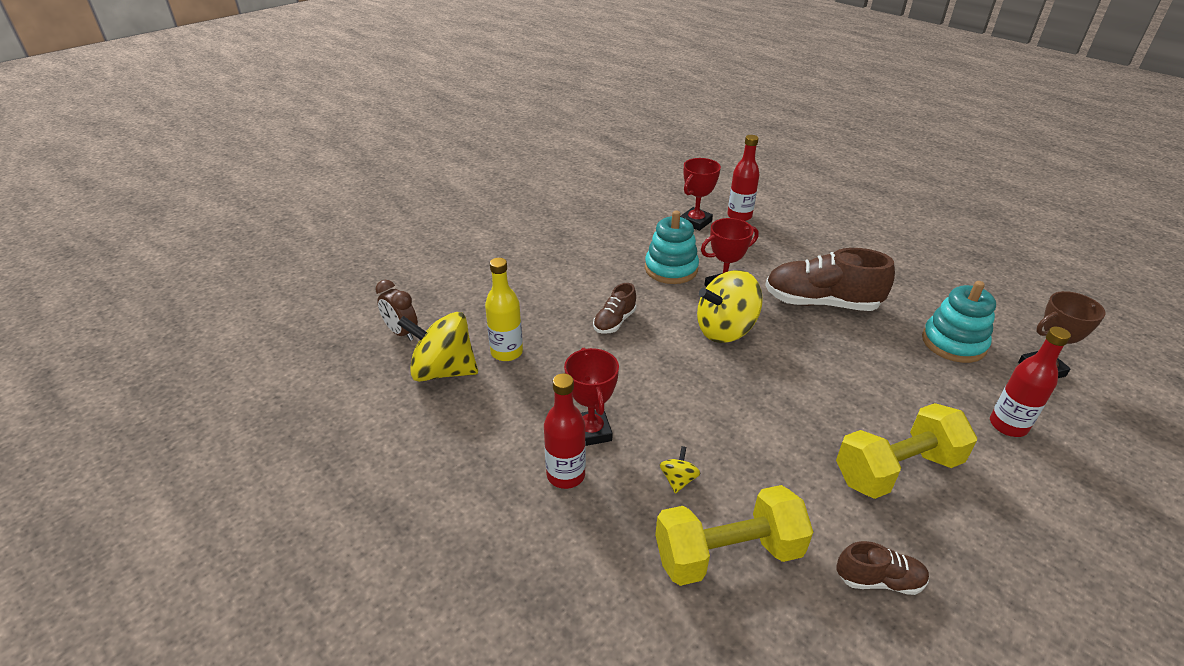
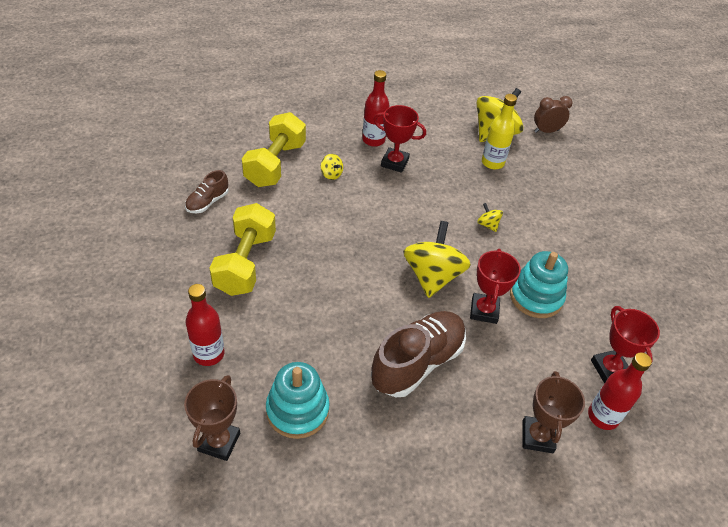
camera: 120 degrees right, 10 degrees up
brown shoe [593,283,636,334] -> yellow spinning top [477,203,503,232]
none -> brown trophy [522,371,585,453]

